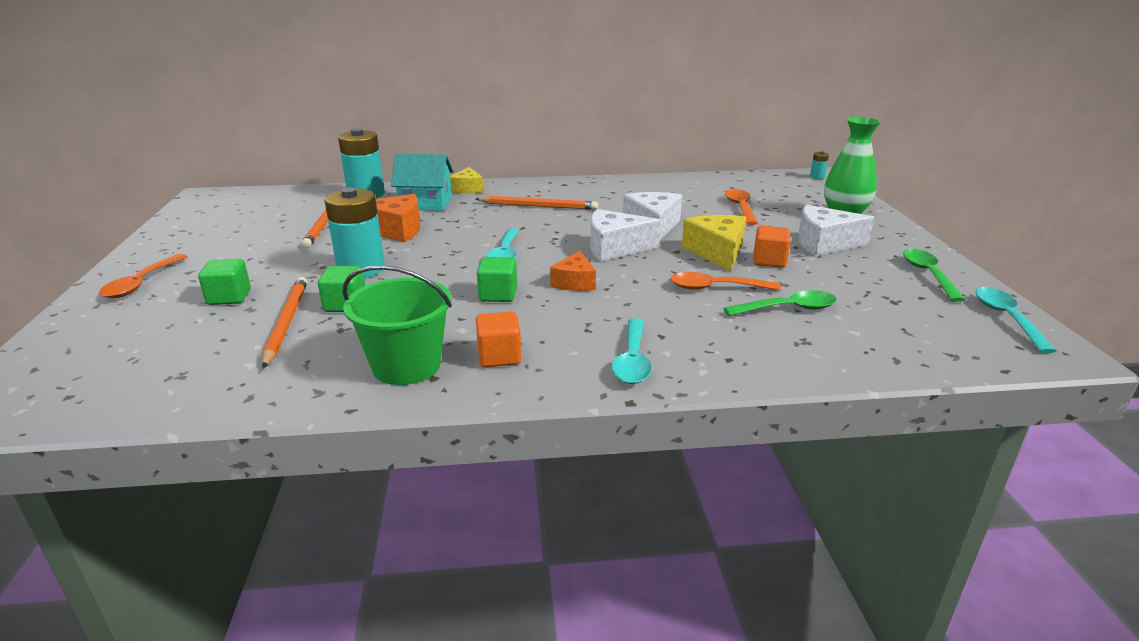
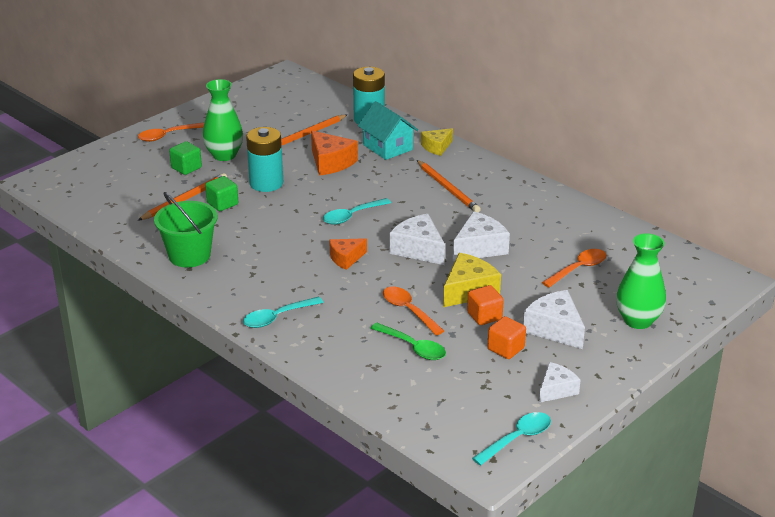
camera: 50 degrees right, 5 degrees up
orange cube [476,312,521,367] -> orange cube moved to [487,316,526,359]
green cube [477,257,517,302] -> none
turquoise battery [810,151,829,179] -> none
green spoon [903,249,965,302] -> white cheese [539,362,581,403]
none -> green vase [202,79,243,161]

